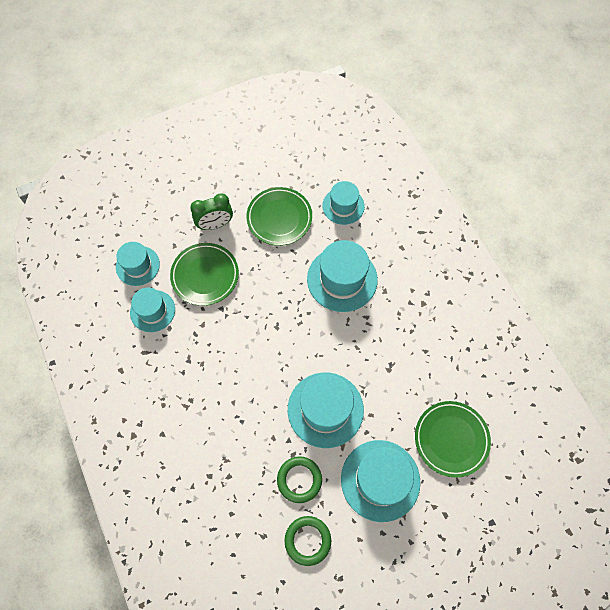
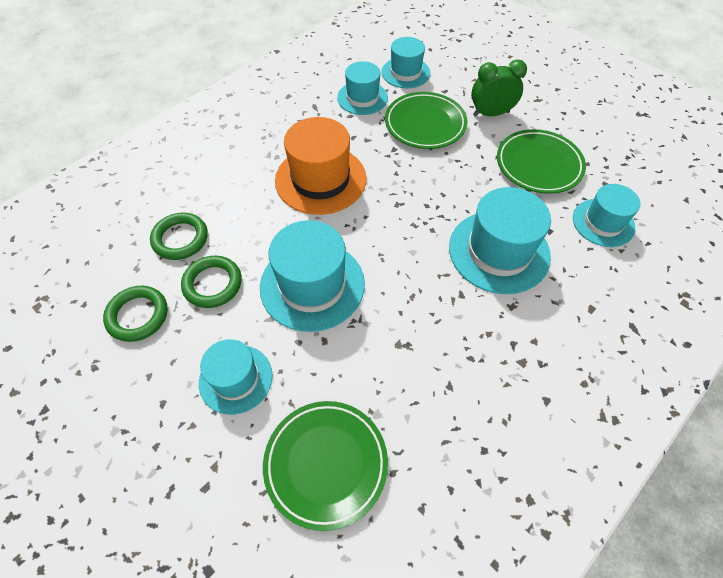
camera: 70 degrees right, 10 degrees down
green clock [190,193,233,230] -> green clock turned 120 degrees clockwise [471,59,527,117]
turquoise hat [341,440,421,522] -> turquoise hat [199,339,273,415], size x0.63
none -> green ring [150,212,208,260]
none -> orange hat [275,117,366,215]

